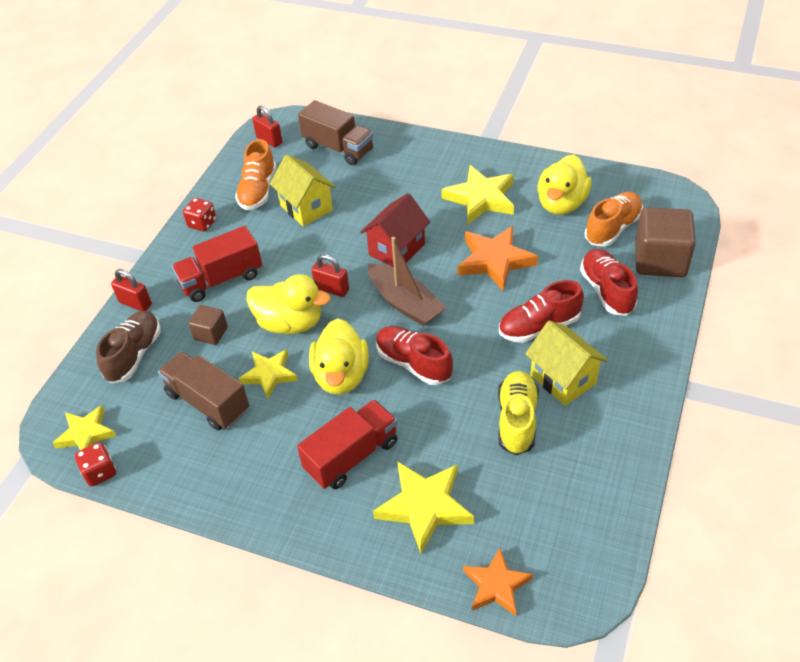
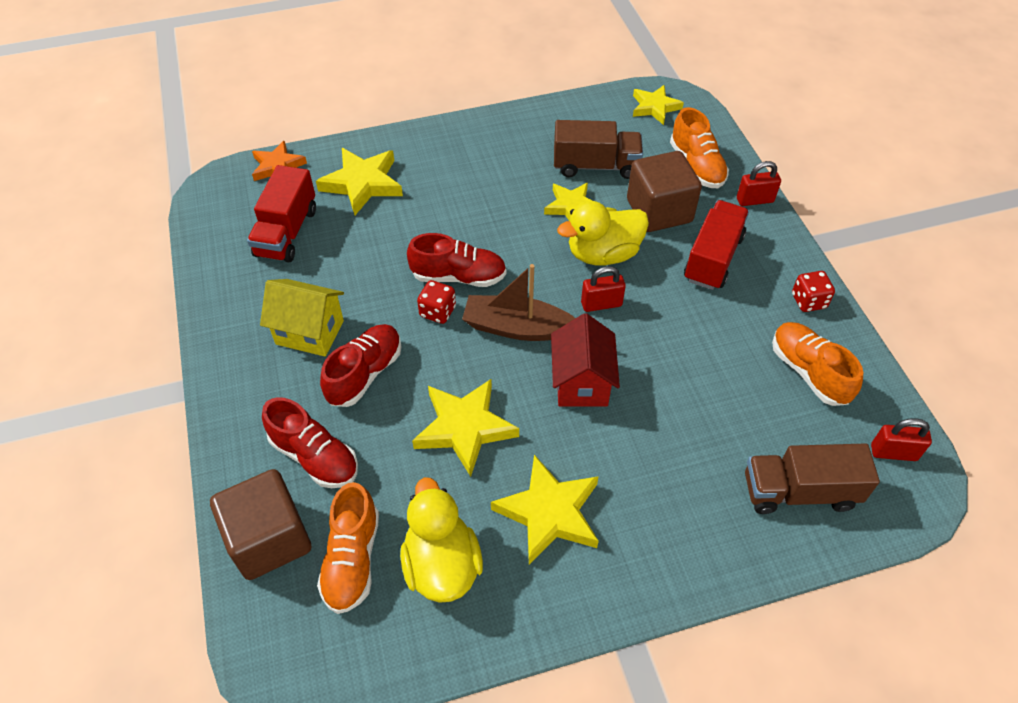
camera: 140 degrees right, 5 degrees up
red dice [75,442,116,487] -> red dice moved to [417,280,456,324]
brown shoe [96,311,161,383] -> orange shoe [670,107,729,188]
brown cube [188,305,228,345] -> brown cube [627,151,702,232], size x1.91
yellow house [270,154,336,227] -> none
red truck [297,399,398,489] -> red truck moved to [247,165,316,262]
yellow duck [309,319,369,395] -> none
orange star [458,226,538,291] -> yellow star [412,379,519,477]
yellow shoe [498,371,539,455] -> none

